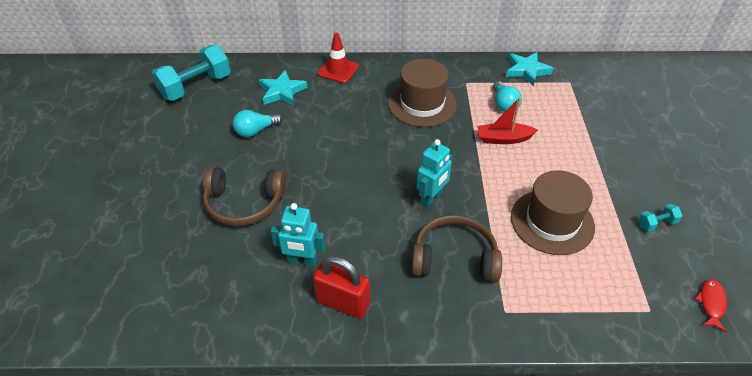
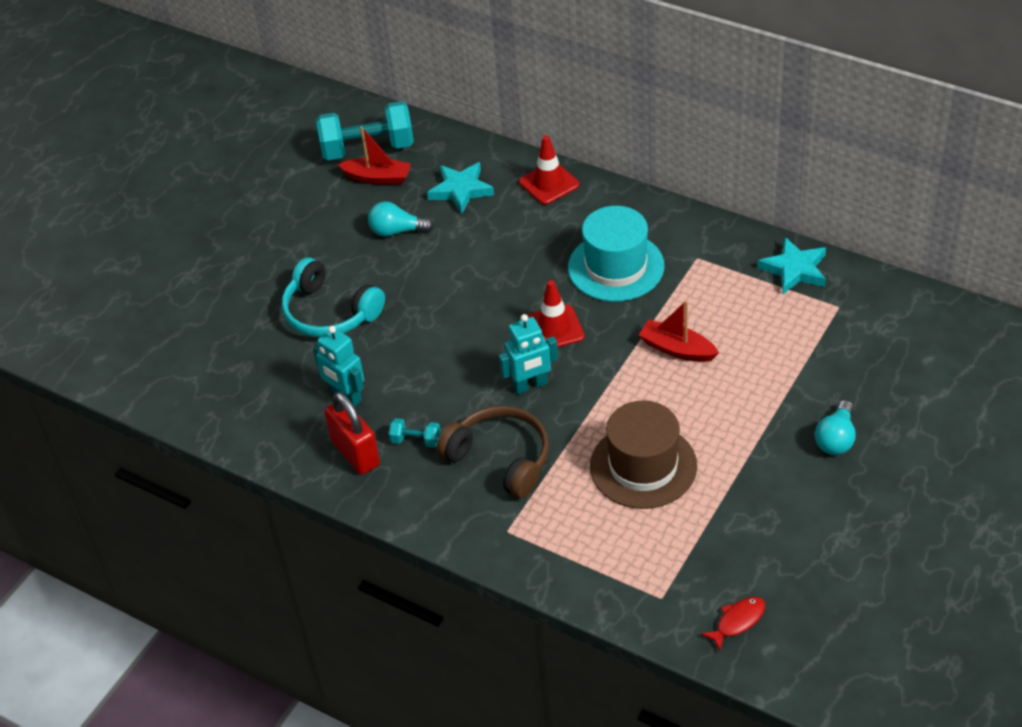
camera: 35 degrees right, 0 degrees up
brown headphones [203,167,286,226] -> turquoise headphones [282,257,385,337]
brown hat [388,59,457,127] -> turquoise hat [568,206,665,302]
turquoise light bulb [493,81,522,112] -> turquoise light bulb moved to [815,400,856,455]
turquoise dumbbell [638,204,683,232] -> turquoise dumbbell moved to [389,418,441,448]
none -> red boat [337,126,411,185]
none -> red traffic cone [527,280,584,348]

